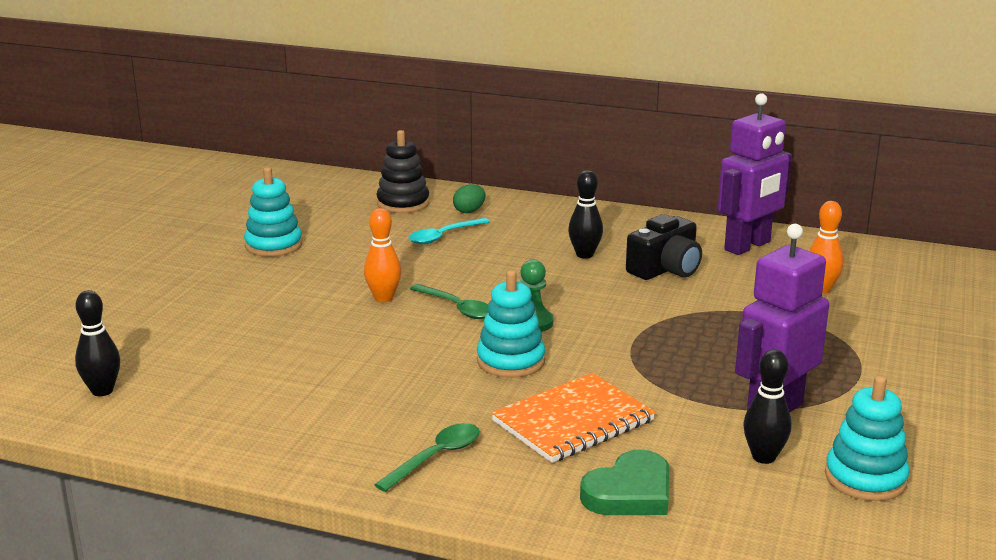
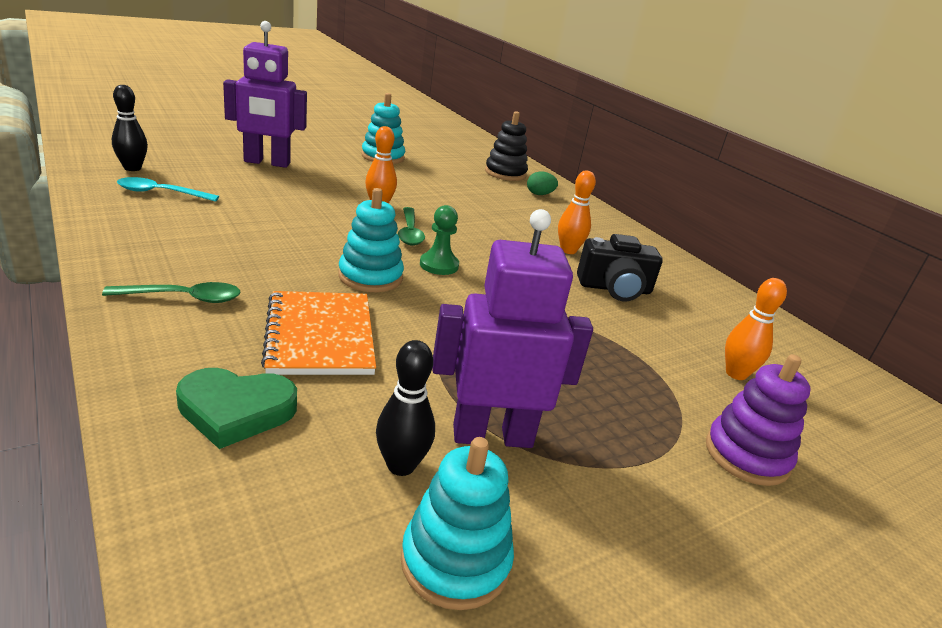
camera: 35 degrees right, 5 degrees up
turquoise spoon [409,218,490,244] -> turquoise spoon moved to [117,177,219,202]
orange notebook [491,373,656,463] -> orange notebook turned 75 degrees clockwise [261,291,376,375]
black bowling pin [568,170,603,259] -> orange bowling pin [558,171,596,254]
purple robot [718,93,792,255] -> purple robot moved to [223,21,307,168]
none -> purple stacking toy [706,354,810,486]

